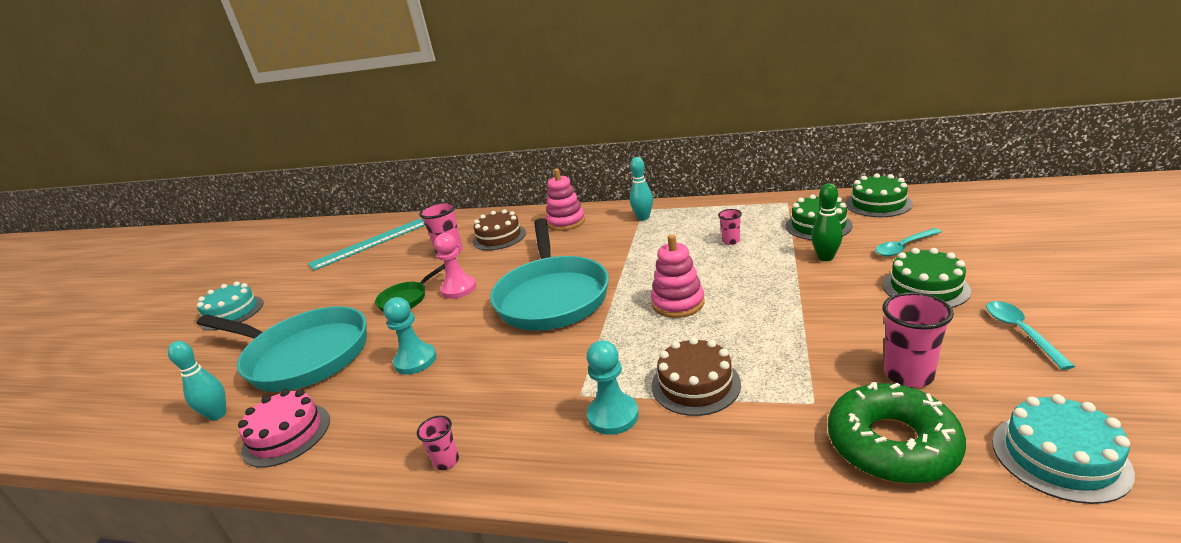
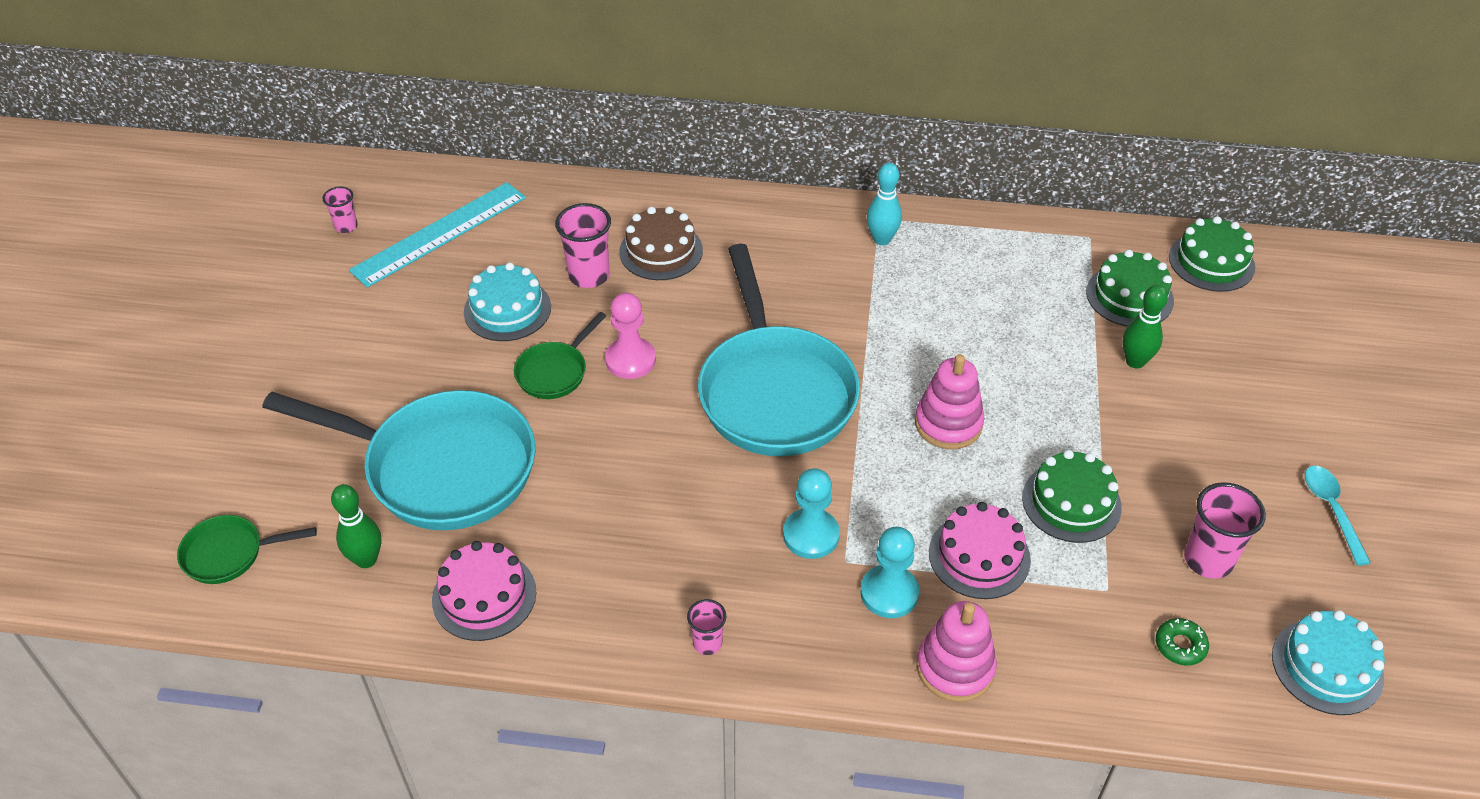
camera: 10 degrees left, 20 degrees up
turquoise bowling pin [168,341,226,421] -> green bowling pin [331,484,382,568]
turquoise cake [197,282,264,331] -> turquoise cake moved to [464,262,551,341]
turquoise pawn [383,297,437,375] -> turquoise pawn moved to [783,468,840,559]
pink stacking toy [546,169,585,231] -> pink stacking toy moved to [917,601,997,702]
brown cake [652,337,741,416] -> pink cake [929,502,1031,599]
pink cup [718,209,742,245] -> pink cup moved to [322,187,358,233]
green donut [828,382,966,484] -> green donut [1156,618,1209,666], size x0.42
turquoise spoon [875,228,941,256] -> none
green cake [883,248,971,308] -> green cake moved to [1022,450,1122,543]
none -> green pan [177,515,317,584]

